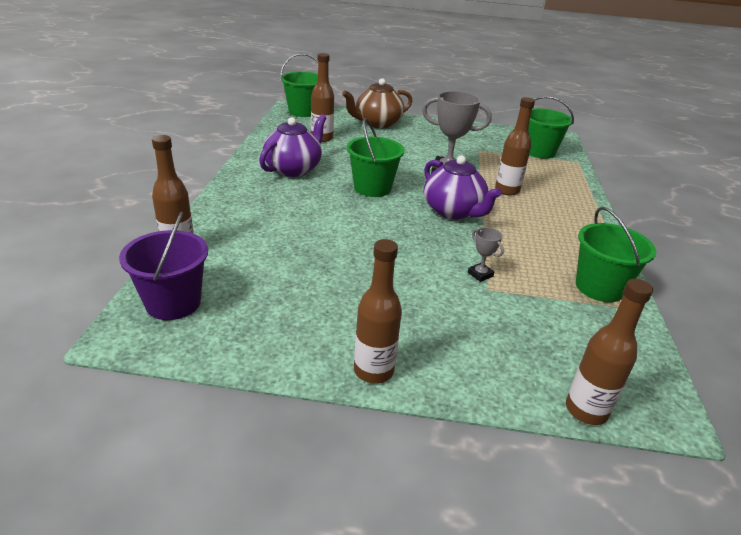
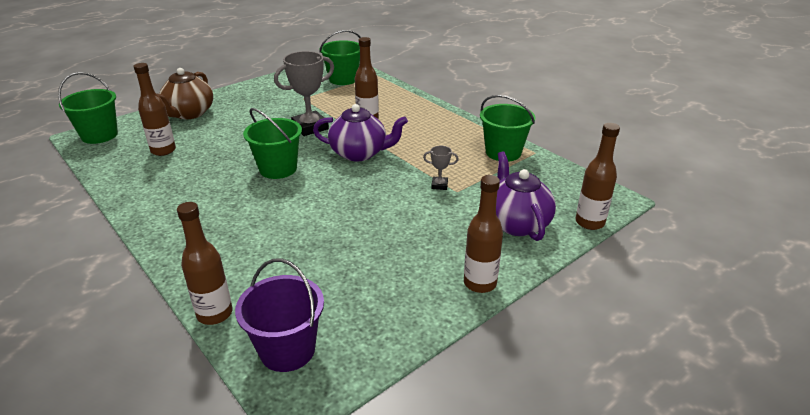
camera: 45 degrees left, 0 degrees up
purple teapot [259,114,327,177] -> purple teapot moved to [496,152,556,241]

